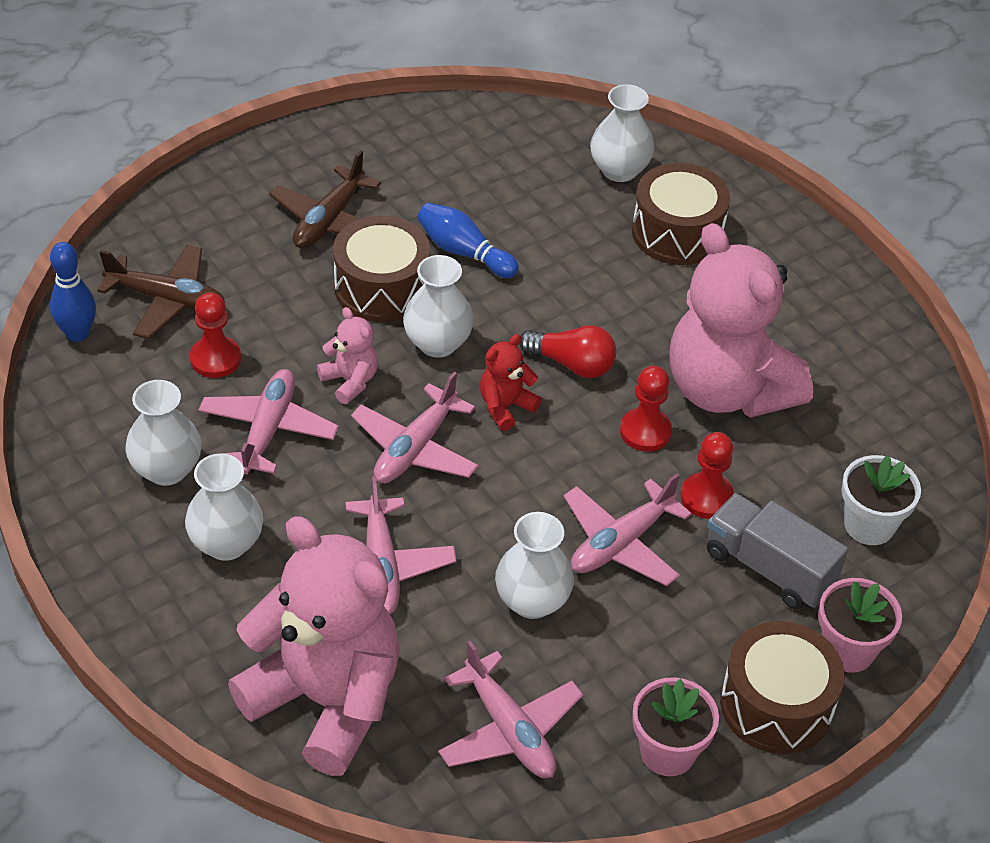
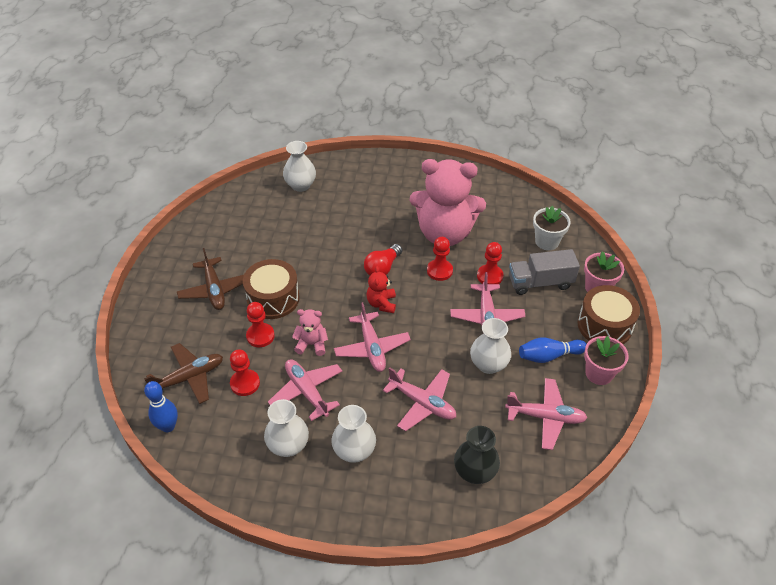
camera: 45 degrees left, 0 degrees up
pink teddy bear [228,516,400,776] -> black vase [454,426,500,484]
white vase [403,255,474,358] -> none
blue bowling pin [417,203,519,278] -> blue bowling pin moved to [519,338,586,363]
red light bulb [519,325,616,378] -> red light bulb turned 150 degrees clockwise [364,244,402,276]
brown drum [632,163,730,265] -> none
none -> red pawn [246,302,275,347]

